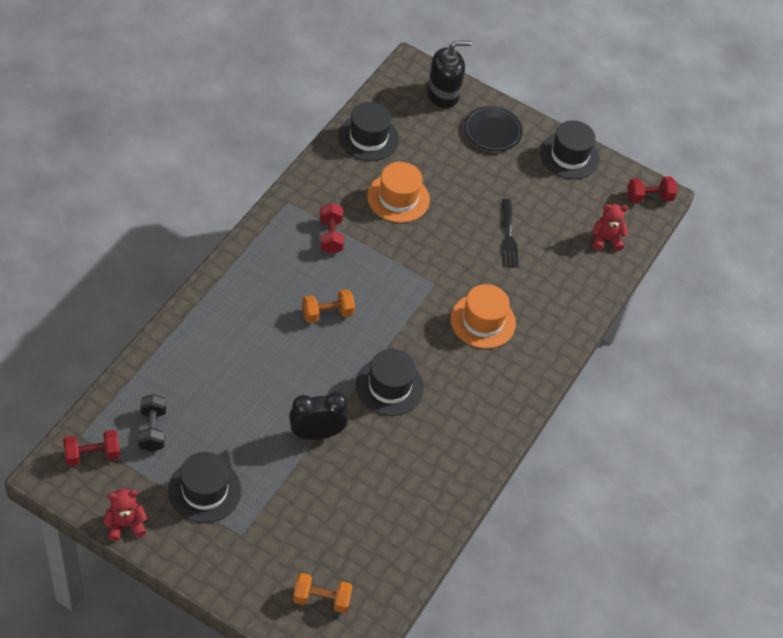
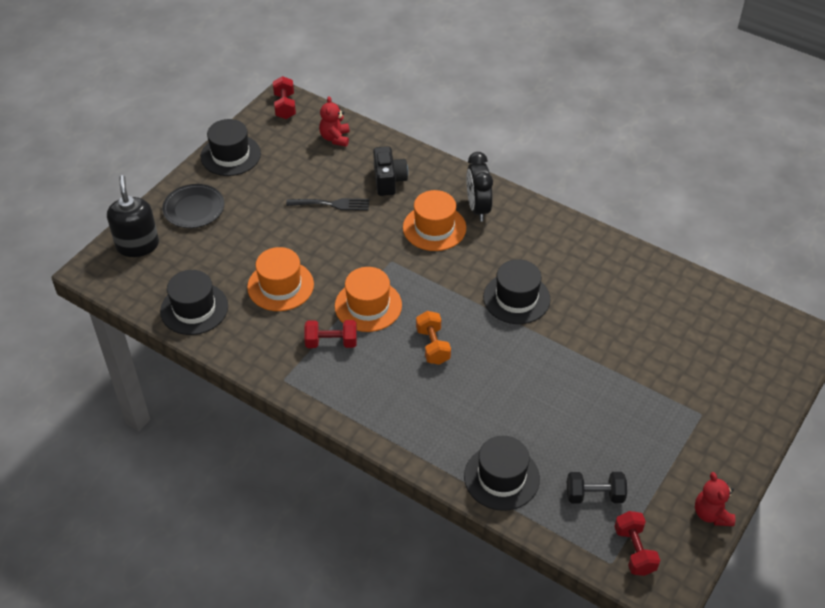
camera: 80 degrees left, 5 degrees down
black hat [168,452,241,523] -> black hat moved to [464,436,540,511]
black clock [289,392,348,440] -> black clock moved to [466,152,493,222]
orange dumbbell [293,573,353,613] -> none
none -> orange hat [335,267,402,332]
none -> black camera [373,146,408,196]

